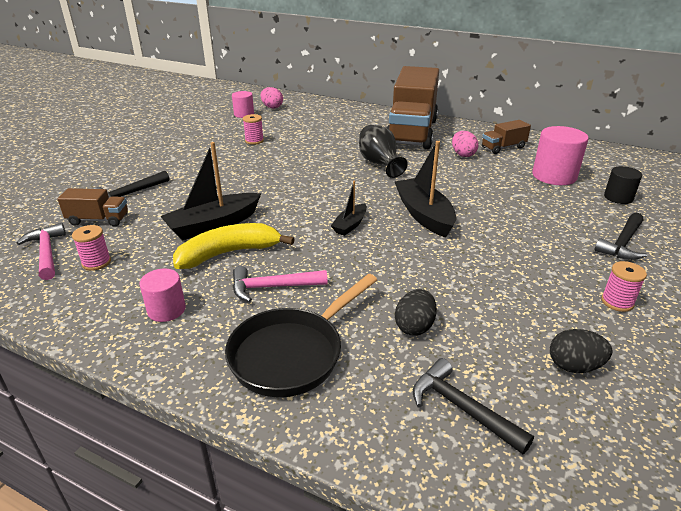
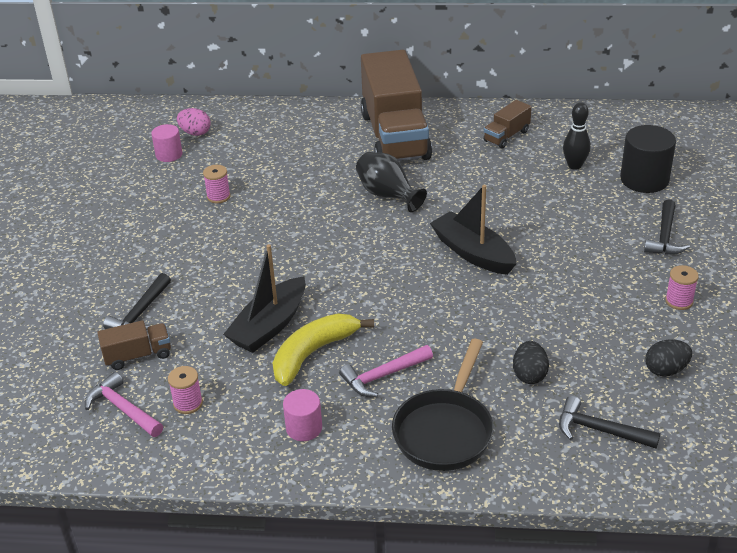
camera: 20 degrees left, 5 degrees up
black boat [331,181,367,236] -> none
pink egg [452,131,479,157] -> none
pink cylinder [532,126,589,185] -> black bowling pin [563,103,591,170]
black cylinder [604,166,642,204] -> black cylinder [620,125,676,193], size x1.69

